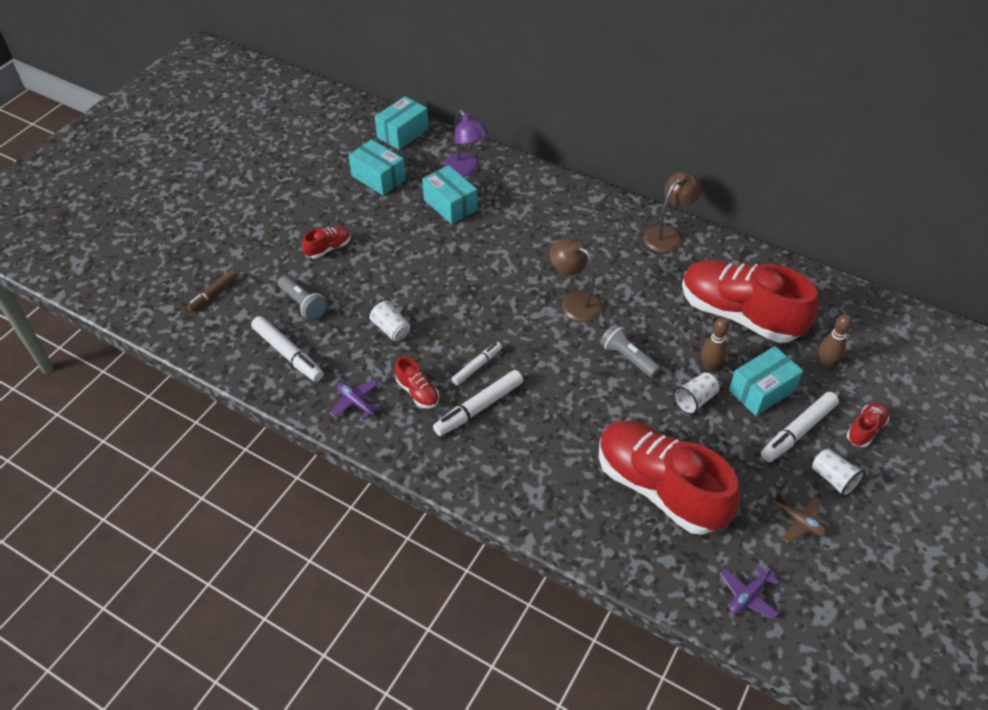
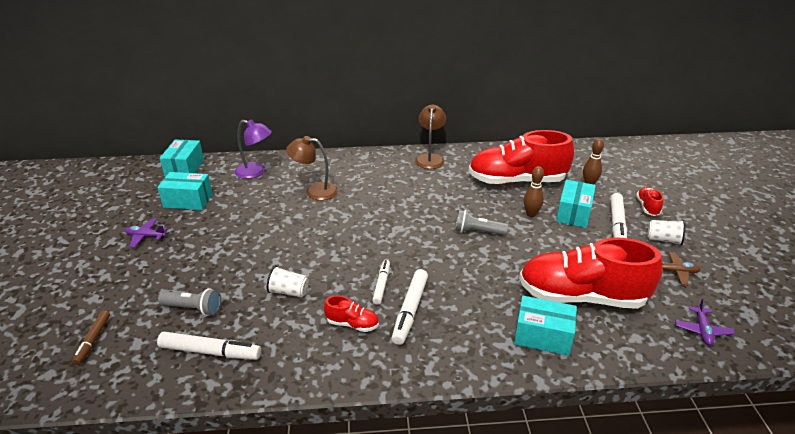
camera: 35 degrees left, 15 degrees down
red shoe [302,227,351,259] -> none
purple plane [330,380,381,420] -> purple plane moved to [125,219,168,248]
turquoise box [422,165,478,224] -> turquoise box moved to [514,296,577,356]
brown lamp [550,238,603,322] -> brown lamp moved to [286,136,338,200]
white cup [673,373,719,415] -> none

